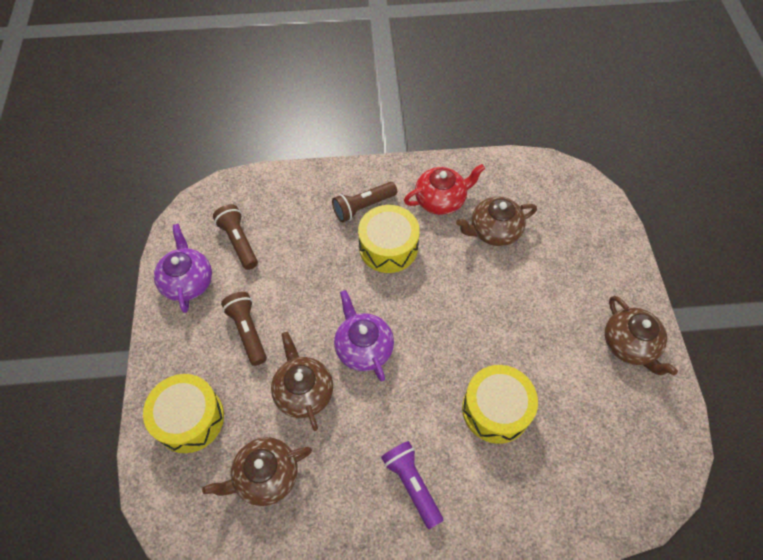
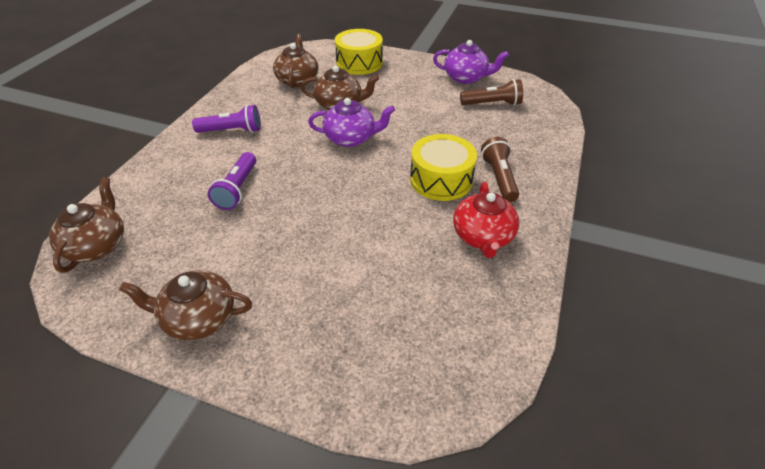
camera: 115 degrees right, 15 degrees down
brown flashlight [221,292,267,366] -> none
brown teapot [456,197,537,246] -> brown teapot moved to [49,177,124,273]
yellow drum [462,365,538,444] -> purple flashlight [208,152,256,210]

